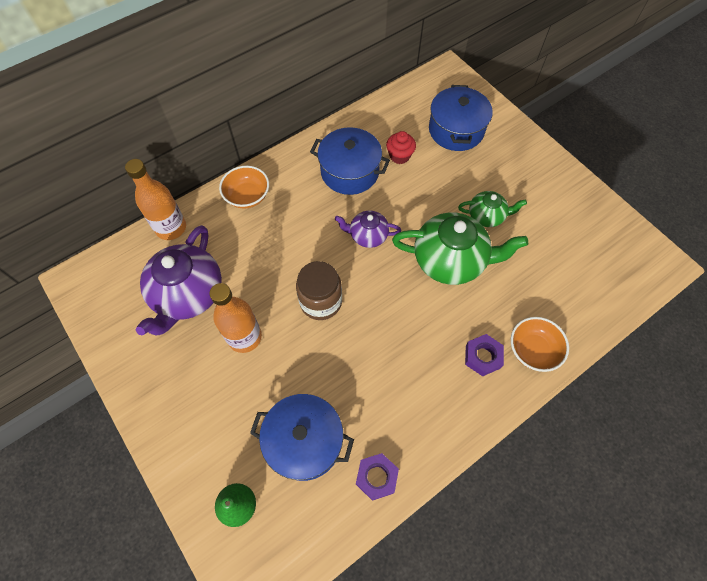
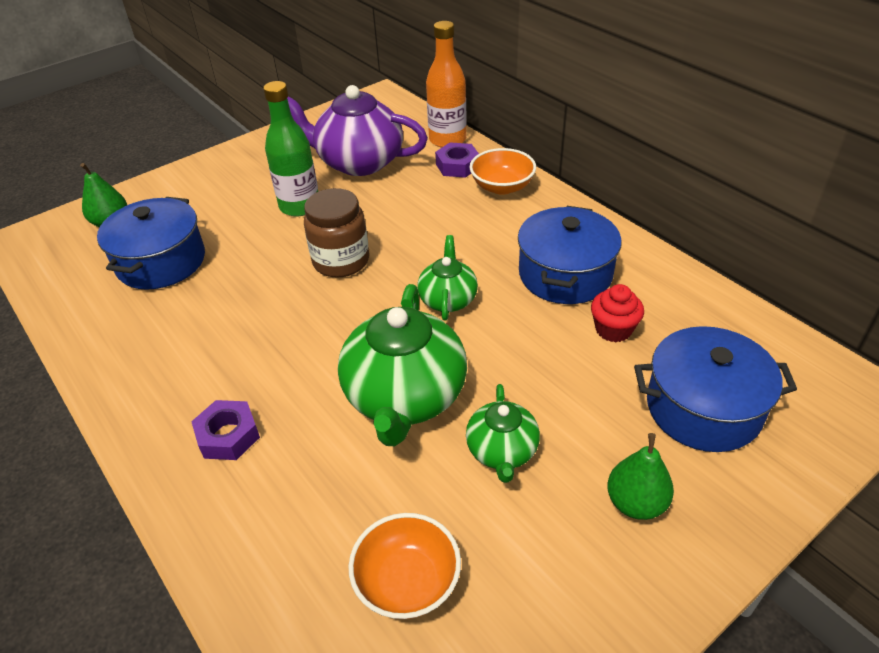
camera: 90 degrees right, 20 degrees down
orange bottle [209,283,262,353] -> green bottle [263,81,318,216]
purple teapot [335,211,401,248] -> green teapot [417,235,478,320]
purple nut [356,453,399,501] -> purple nut moved to [435,142,479,178]
orange bowl [511,317,569,372] -> orange bowl moved to [348,513,461,619]
none -> green pear [607,433,674,520]

